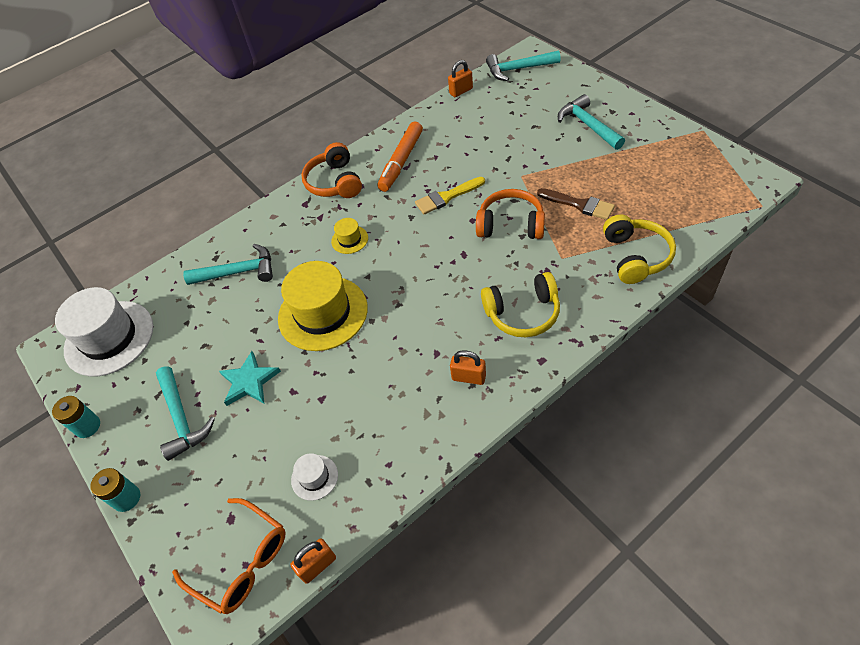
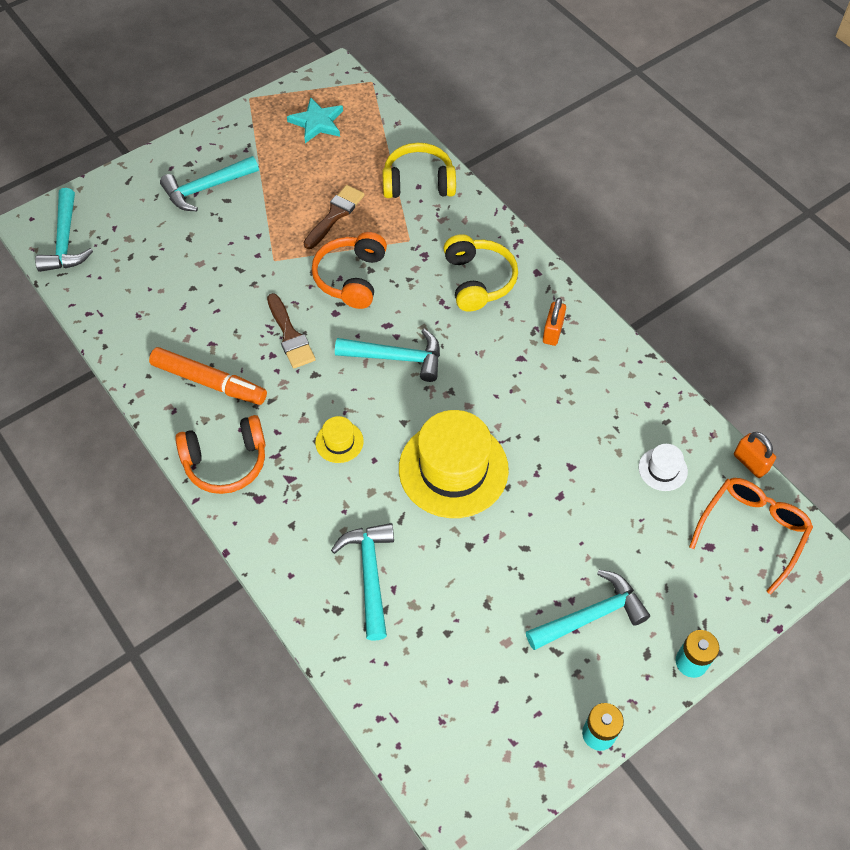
camera: 95 degrees left, 5 degrees up
white hat [55,287,153,377] -> none
turquoise star [219,351,281,406] -> turquoise star moved to [287,97,343,143]
yellow brush [415,177,485,215] -> brown brush [267,293,316,368]
orange padlock [448,60,473,97] -> none
none -> turquoise hammer [335,329,440,382]

